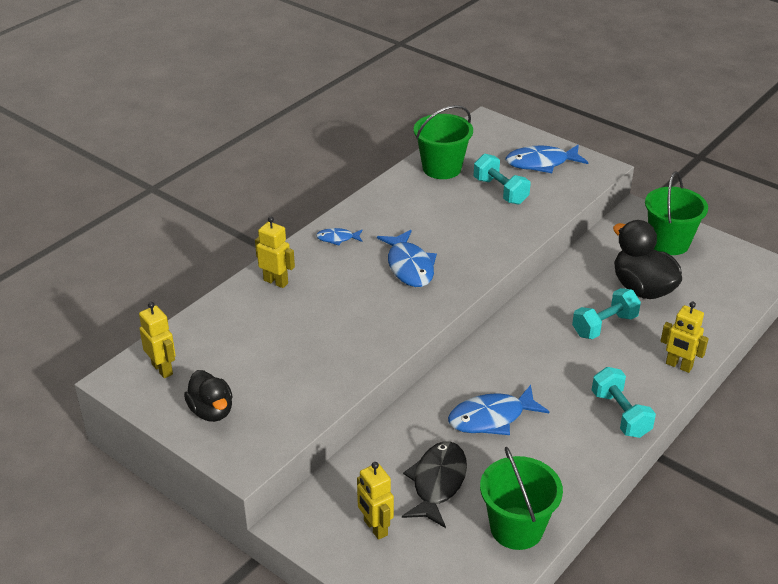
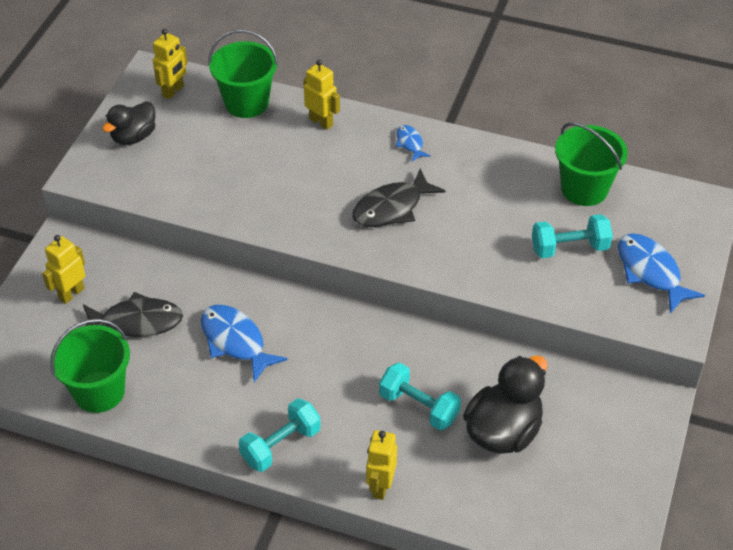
camera: 70 degrees right, 10 degrees up
yellow robot [255,216,295,288] -> yellow robot turned 60 degrees counterclockwise [303,60,340,130]
blue fish [377,230,437,287] -> black fish [352,168,445,227]
turquoise dumbbell [474,154,530,205] -> turquoise dumbbell turned 45 degrees clockwise [532,214,613,258]
green bucket [645,172,708,255] -> green bucket moved to [208,29,278,118]

